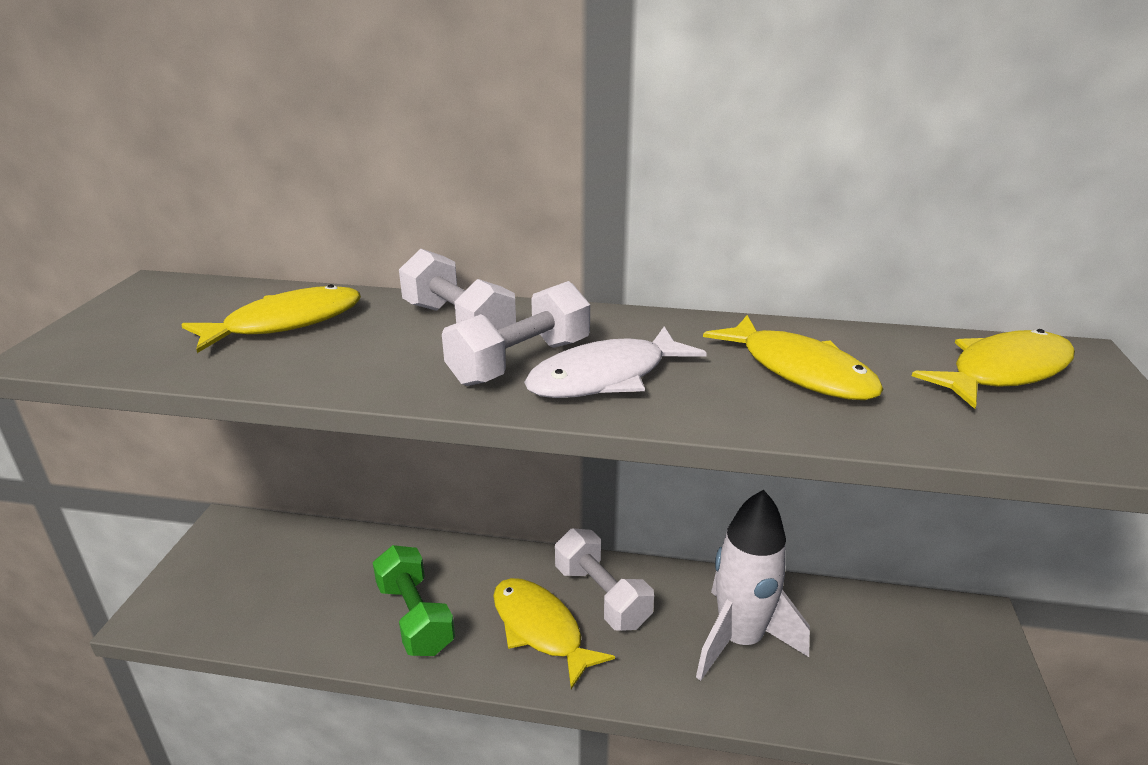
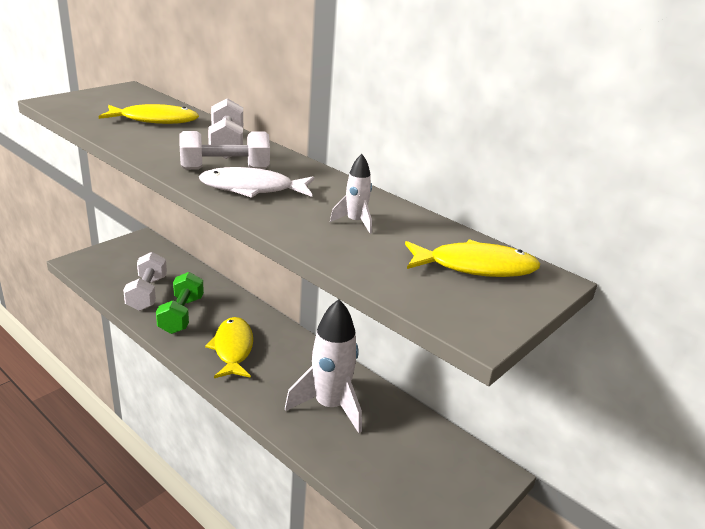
camera: 30 degrees right, 0 degrees up
white dumbbell [555,528,654,631] -> white dumbbell moved to [123,252,167,311]
yellow fish [703,315,884,400] -> white rocket [330,154,372,234]

